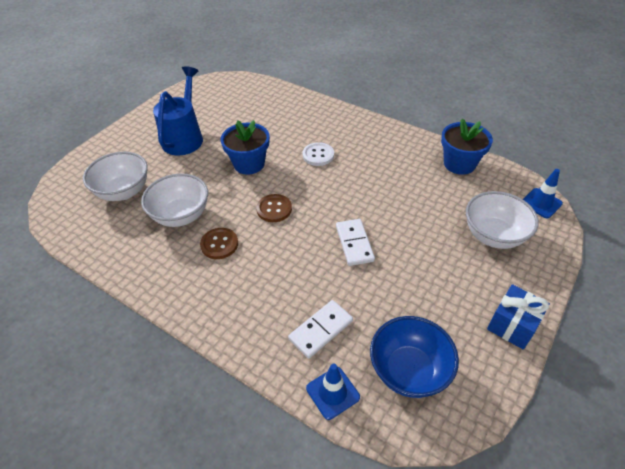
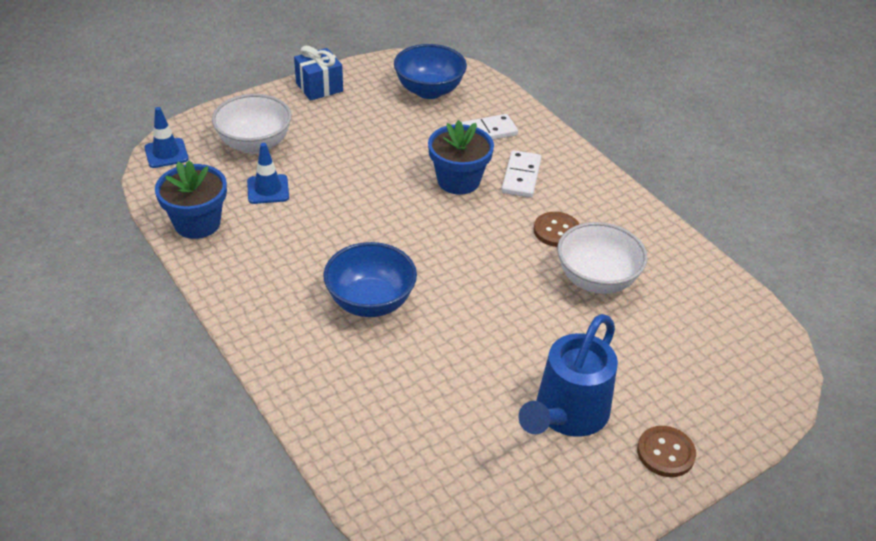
camera: 160 degrees left, 5 degrees down
white bowl [83,152,148,201] -> none
blue flower pot [220,120,269,175] -> blue flower pot moved to [428,120,494,195]
brown button [256,194,292,222] -> brown button moved to [637,426,696,477]
white button [302,142,334,166] -> blue bowl [323,242,417,317]
blue traffic cone [306,364,360,420] -> blue traffic cone moved to [247,143,289,204]
white domino [336,219,375,266] -> white domino moved to [501,150,542,198]

